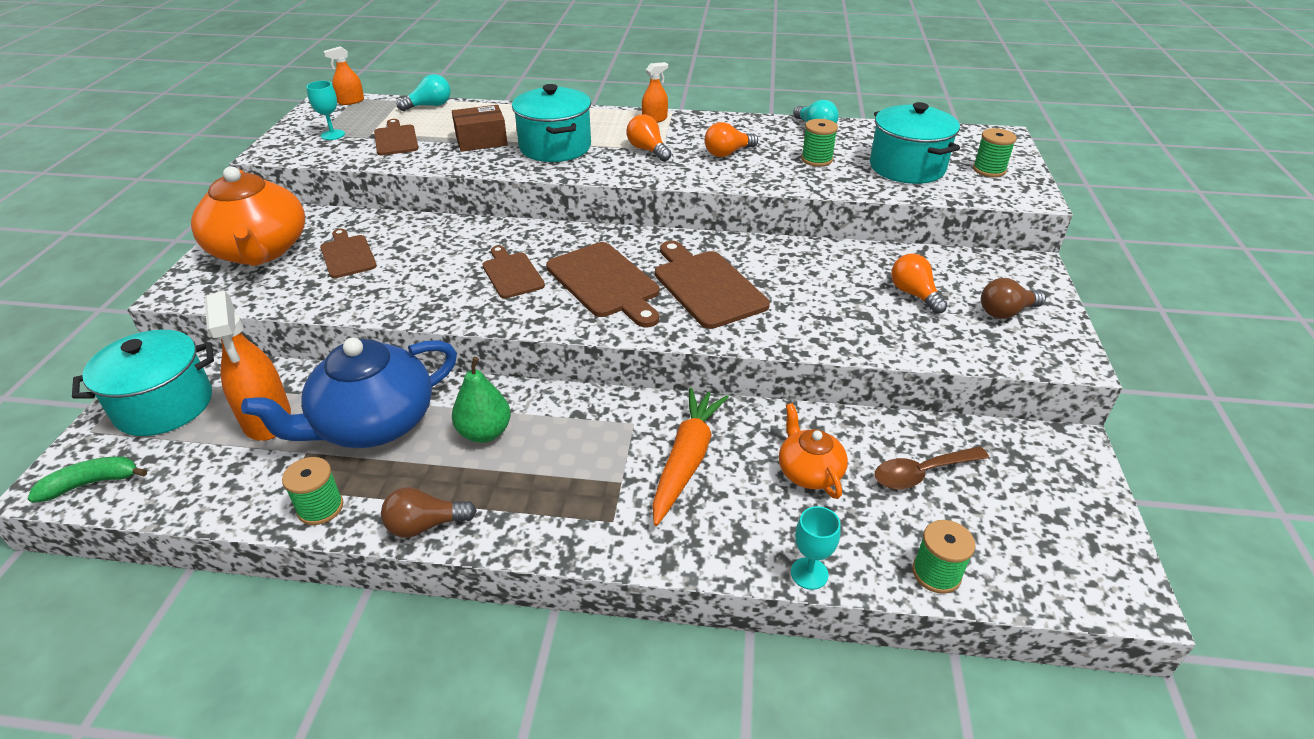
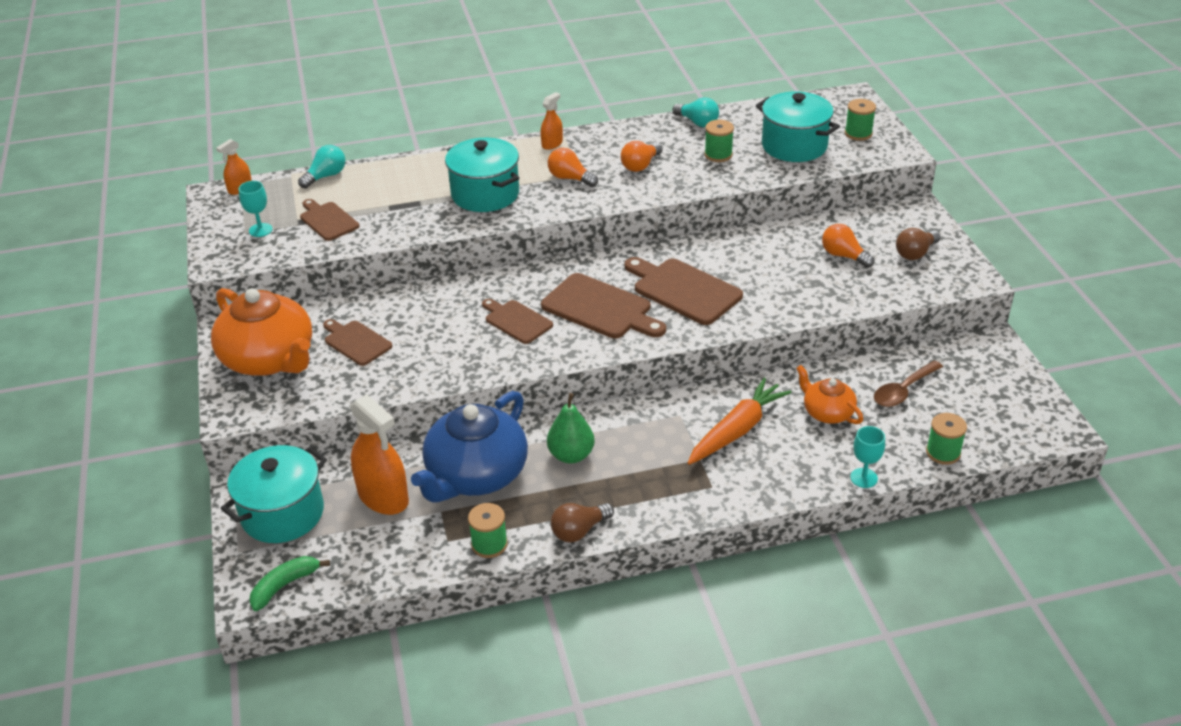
camera: 20 degrees left, 0 degrees up
brown box [452,105,508,152] -> none
orange carrot [652,388,729,526] -> orange carrot turned 45 degrees clockwise [688,378,791,465]

